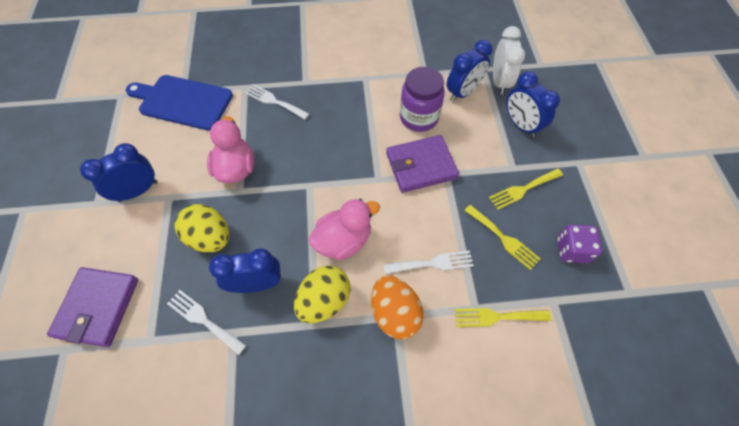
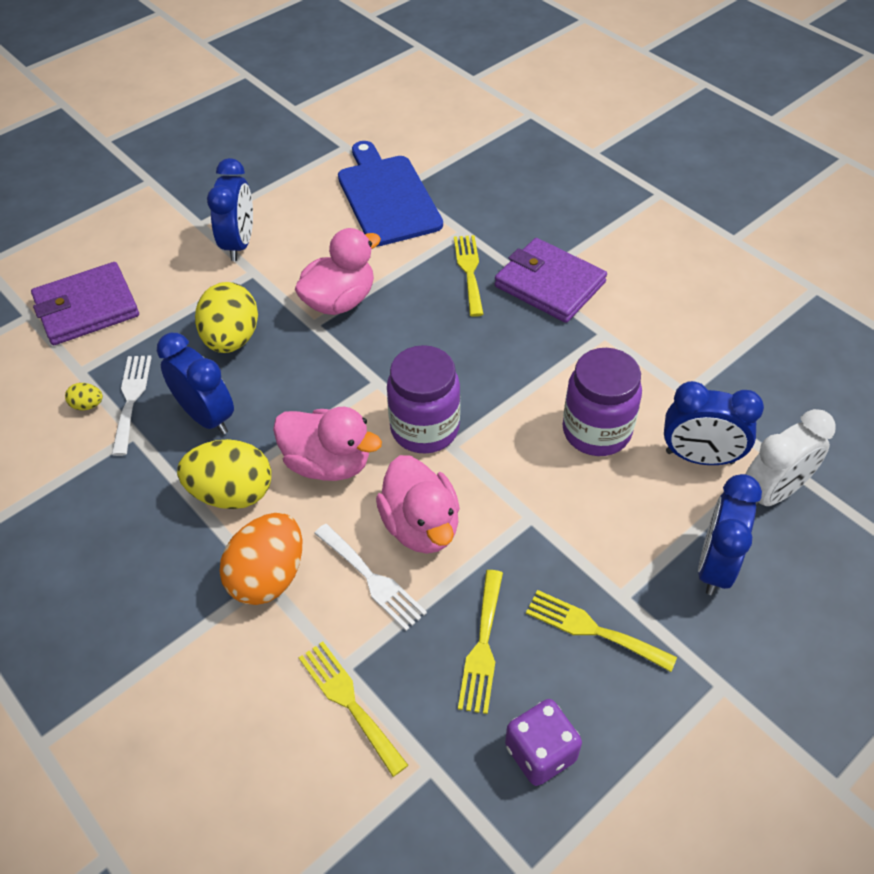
camera: 55 degrees right, 10 degrees down
blue clock [80,143,157,202] -> blue clock turned 75 degrees clockwise [207,158,253,261]
white fork [244,84,309,120] -> yellow fork [454,235,484,317]
purple wallet [386,135,459,193] -> purple wallet moved to [495,238,607,323]
none -> yellow egg [65,383,103,410]
none -> pink duck [376,455,460,554]
none -> purple jar [387,345,460,453]

